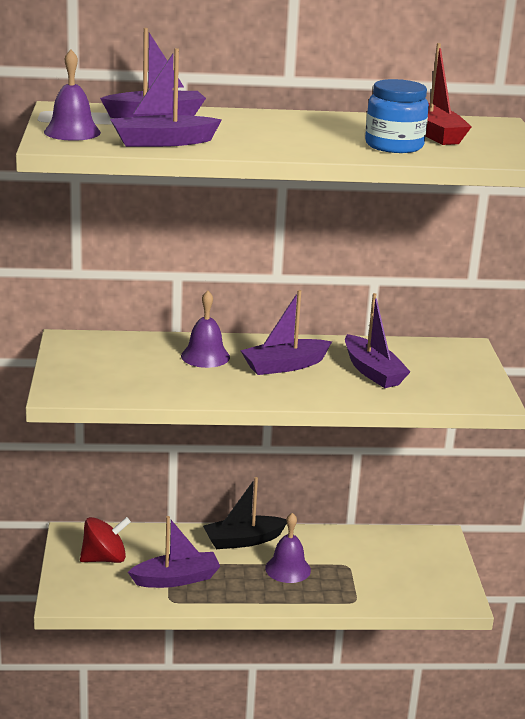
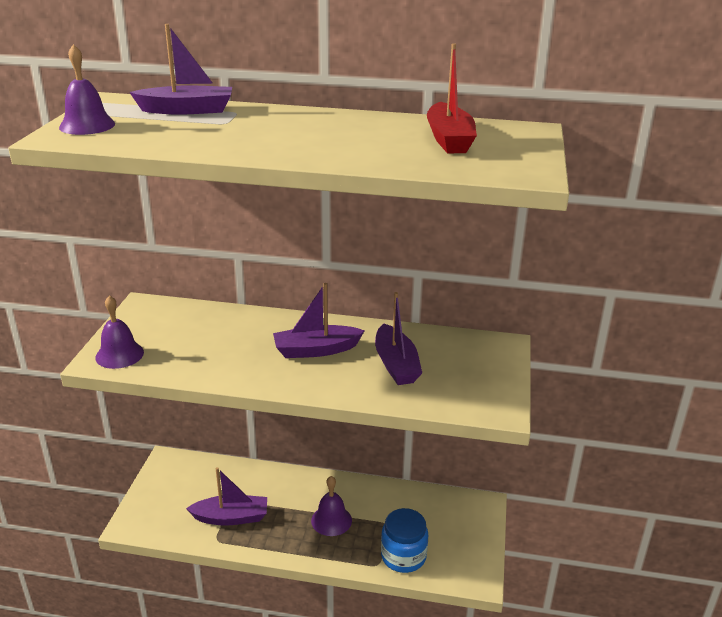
camera: 15 degrees right, 5 degrees up
red spinning top [80,517,131,563] -> none
purple boat [110,48,222,147] -> none
purple bell [181,290,230,368] -> purple bell moved to [95,295,144,369]
black boat [203,477,287,549] -> none
blue jar [365,79,429,153] -> blue jar moved to [381,508,428,573]

